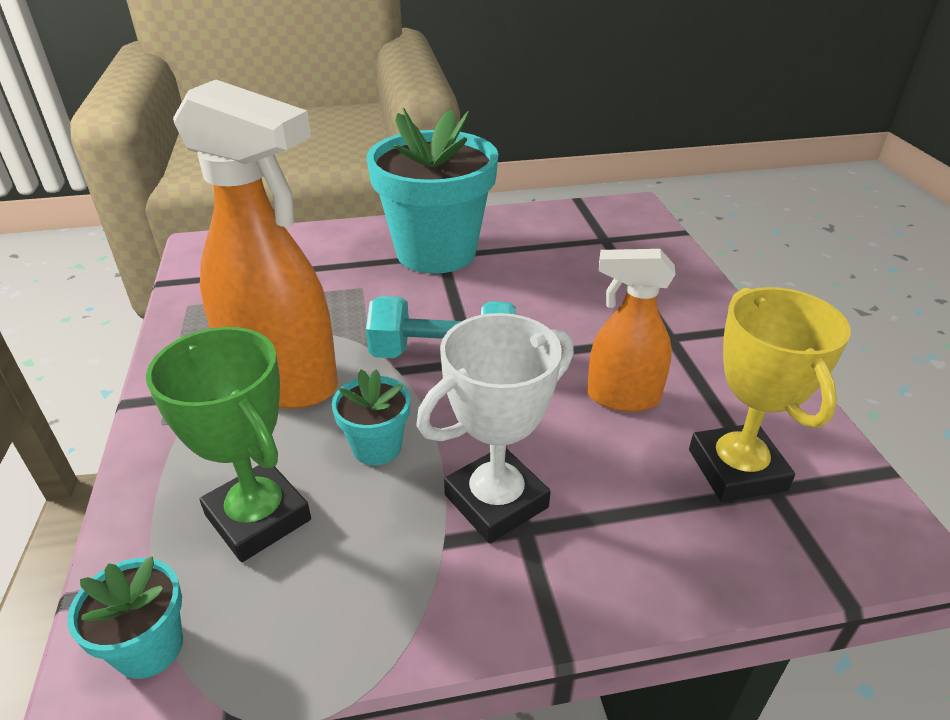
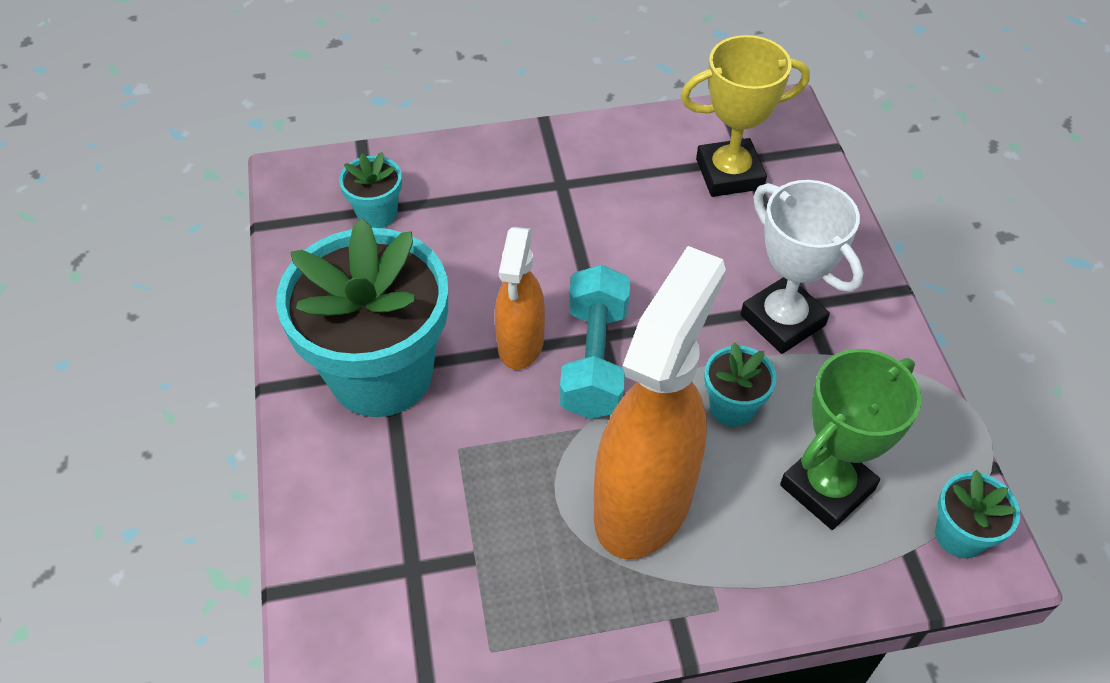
camera: 90 degrees left, 15 degrees up
orange spray bottle [587,249,676,412] -> orange spray bottle moved to [495,227,545,369]
none -> turquoise flower pot [339,152,402,228]

